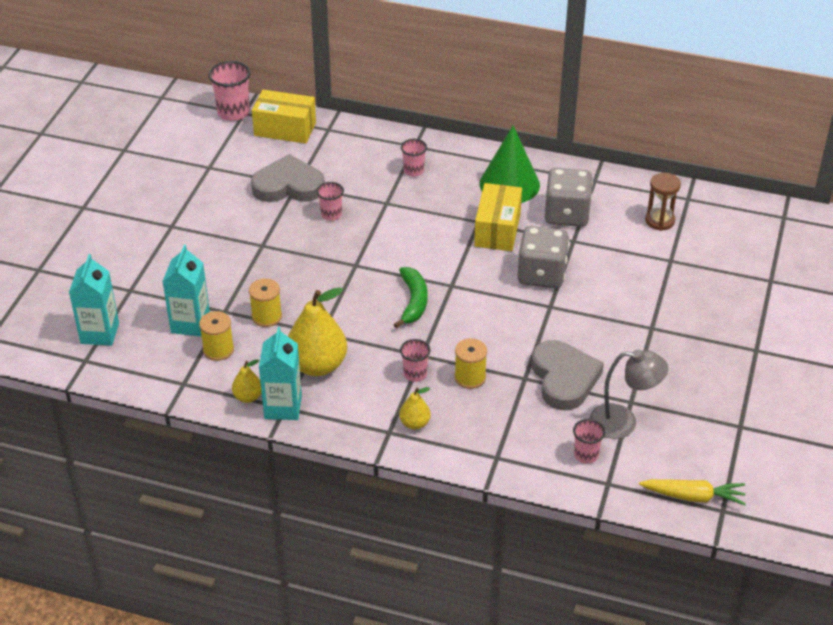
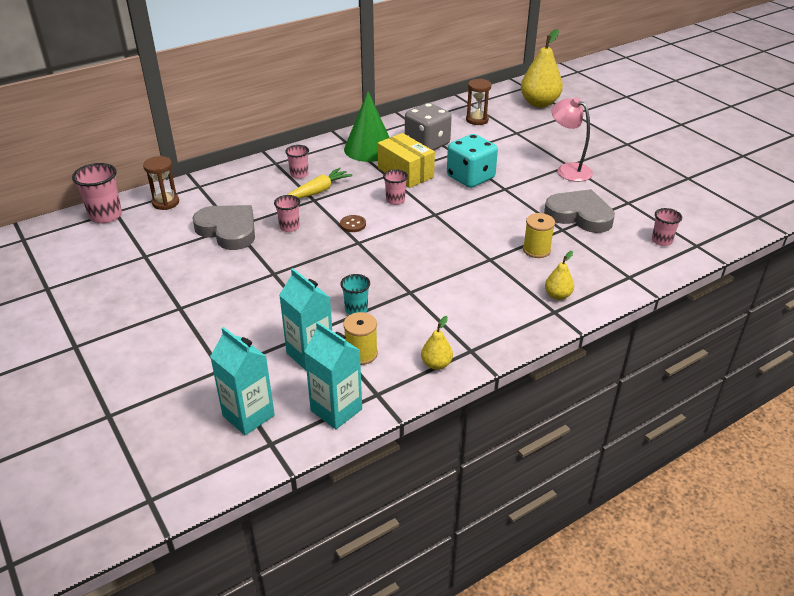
camera: 50 degrees left, 5 degrees down
yellow spool [249,278,282,327] -> turquoise cup [340,274,370,315]
grey heart [251,154,325,202] -> grey heart turned 90 degrees clockwise [192,205,255,250]
yellow box [252,90,316,144] -> brown hourglass [143,156,179,210]
turquoise carton [259,327,302,420] -> turquoise carton moved to [304,322,362,429]
yellow pear [288,287,347,376] -> yellow pear moved to [521,29,563,108]
green banana [394,267,428,328] -> none
pink cup [400,339,430,382] -> pink cup moved to [383,169,408,205]
grey dice [517,226,569,289] -> turquoise dice [447,134,498,188]
grey lamp [589,349,668,439] -> none
yellow carrot [639,479,746,505] -> yellow carrot moved to [288,168,353,199]
none -> brown button [340,215,366,232]
none -> pink lamp [551,97,593,182]

